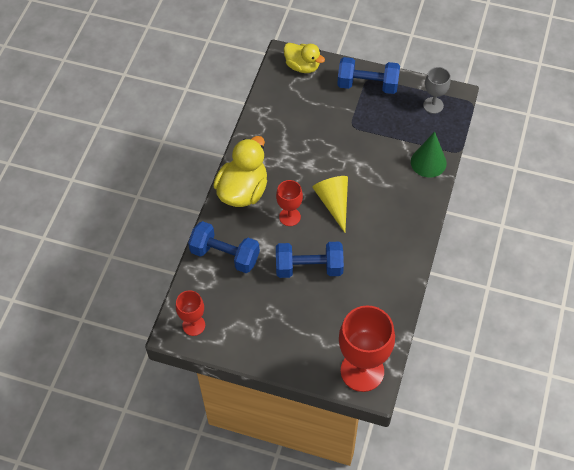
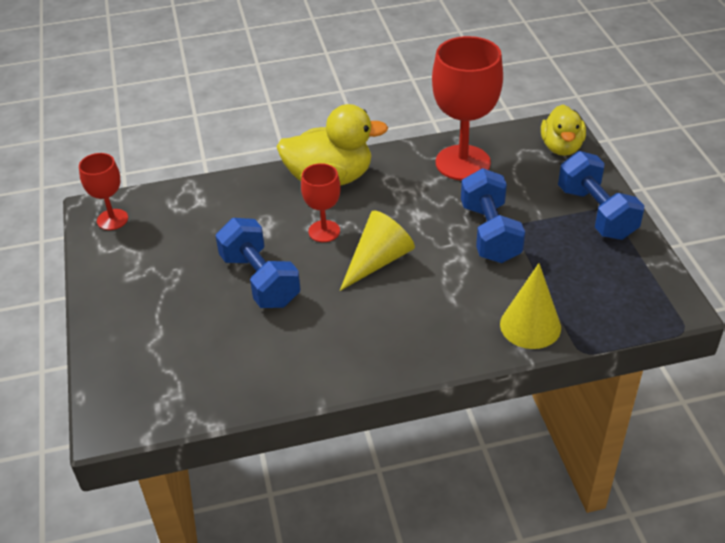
camera: 60 degrees right, 15 degrees down
blue dumbbell [188,221,260,273] -> blue dumbbell moved to [461,168,525,263]
red goblet [339,305,395,392] -> red goblet moved to [432,36,503,181]
green cone [411,132,447,177] -> yellow cone [500,263,561,349]
grey goblet [423,67,450,114] -> none

